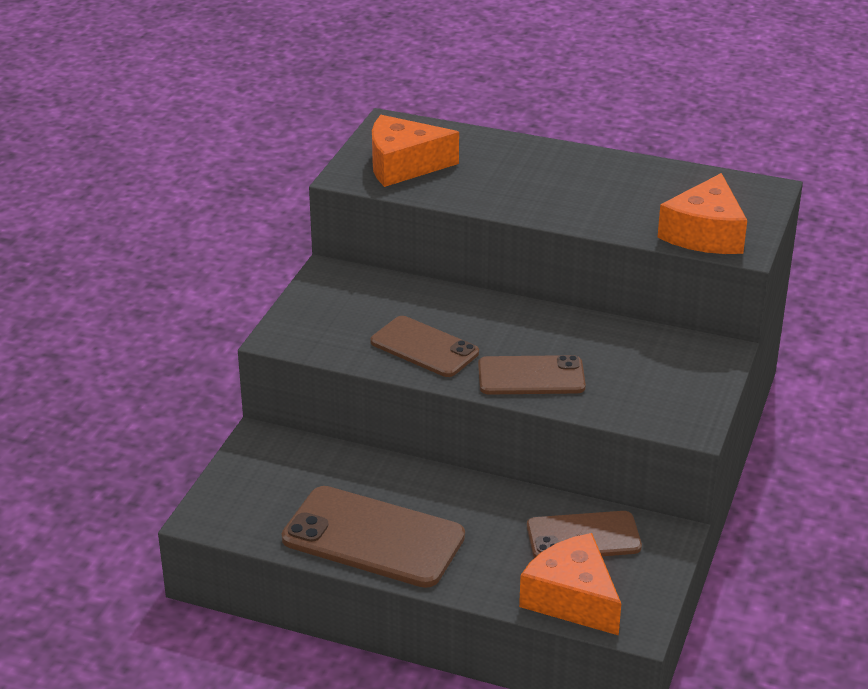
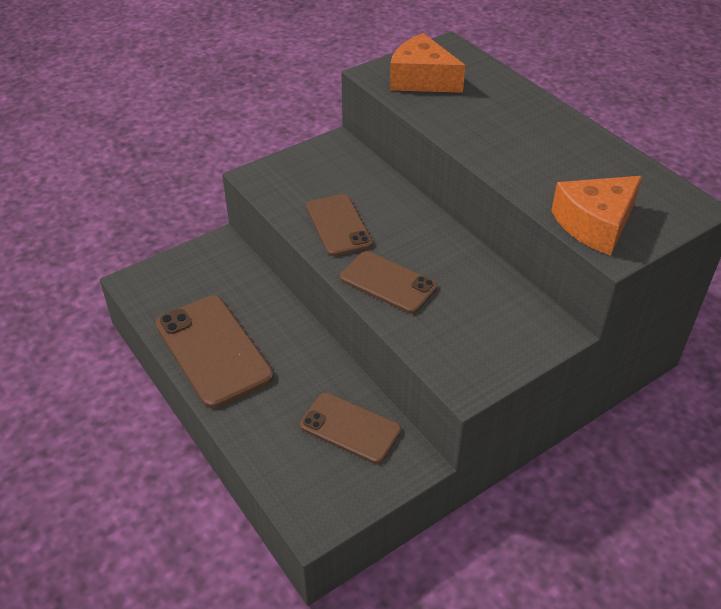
camera: 35 degrees right, 10 degrees up
orange cheese [519,533,621,635] -> none

